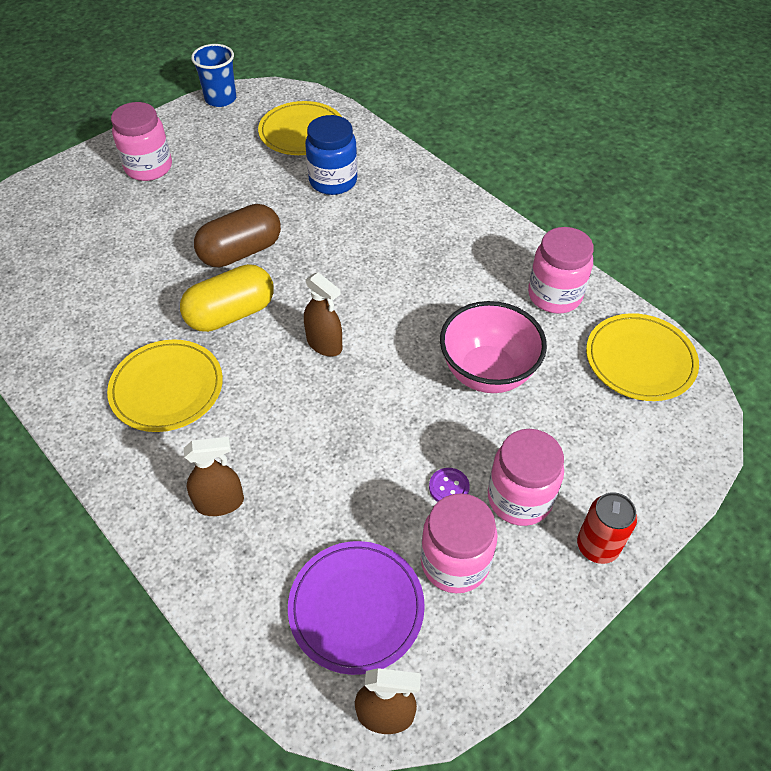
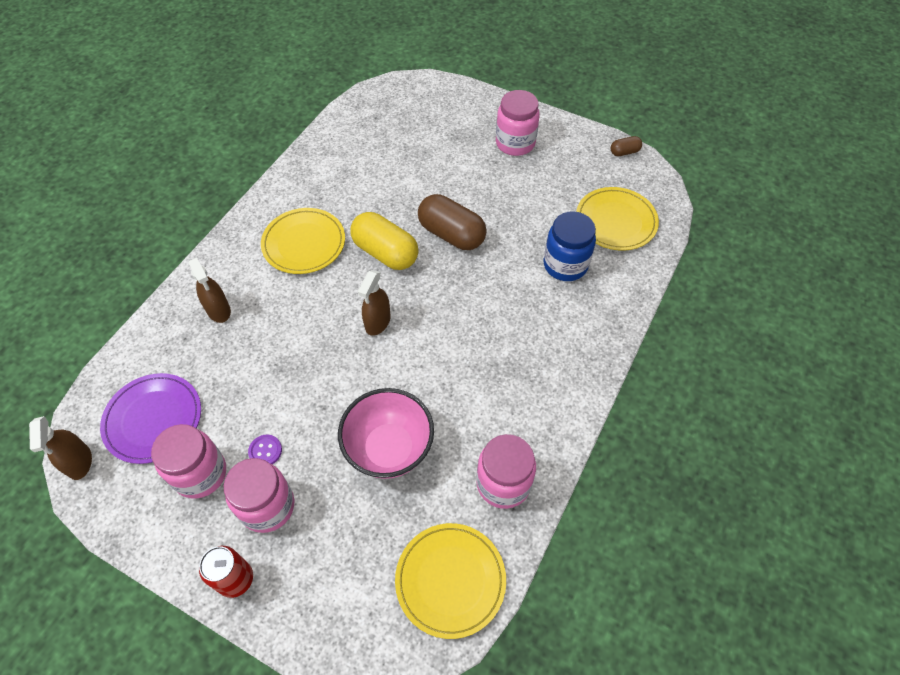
camera: 70 degrees right, 5 degrees up
blue cup [191,44,236,107] -> brown capsule [611,136,642,156]

